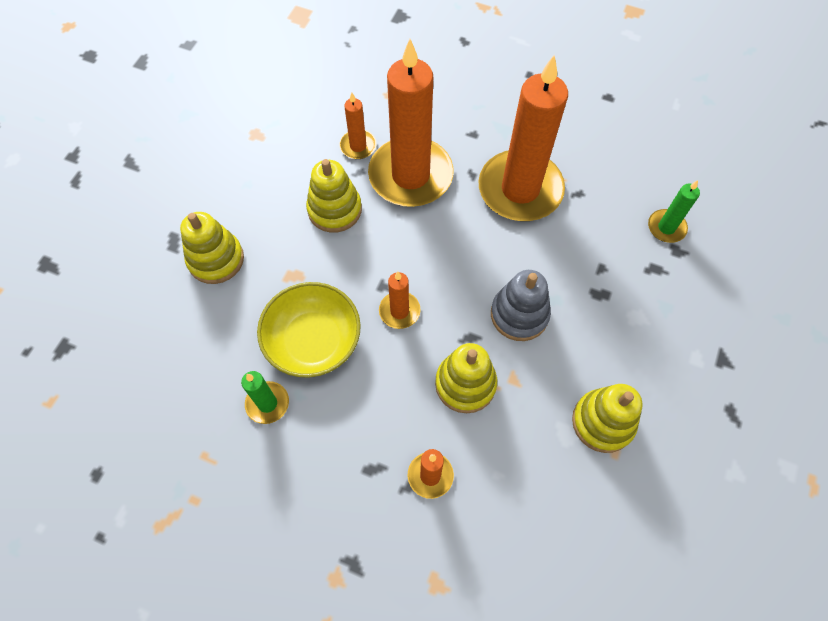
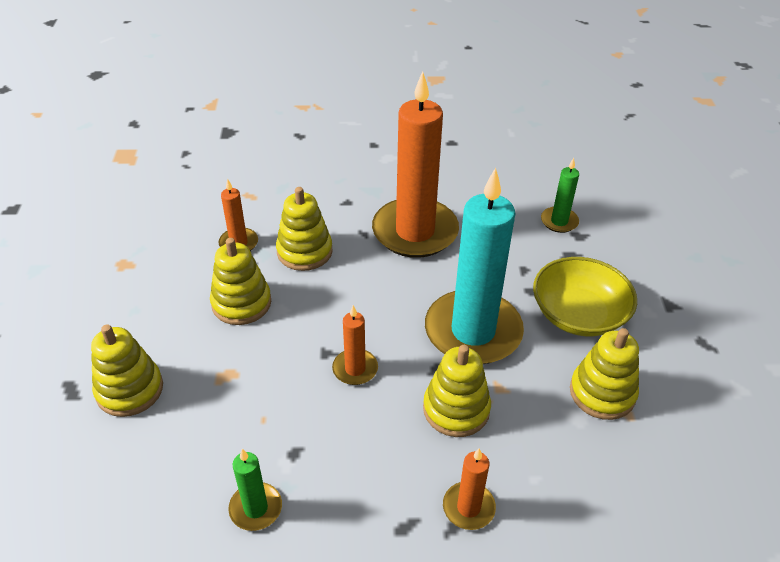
camera: 25 degrees left, 20 degrees down
yellow bowl [257,282,361,378] -> yellow bowl moved to [533,257,637,336]
orange candle [368,39,454,207] -> yellow stacking toy [276,187,333,271]
grey stacking toy [491,270,551,341] -> turquoise candle [425,167,524,364]

